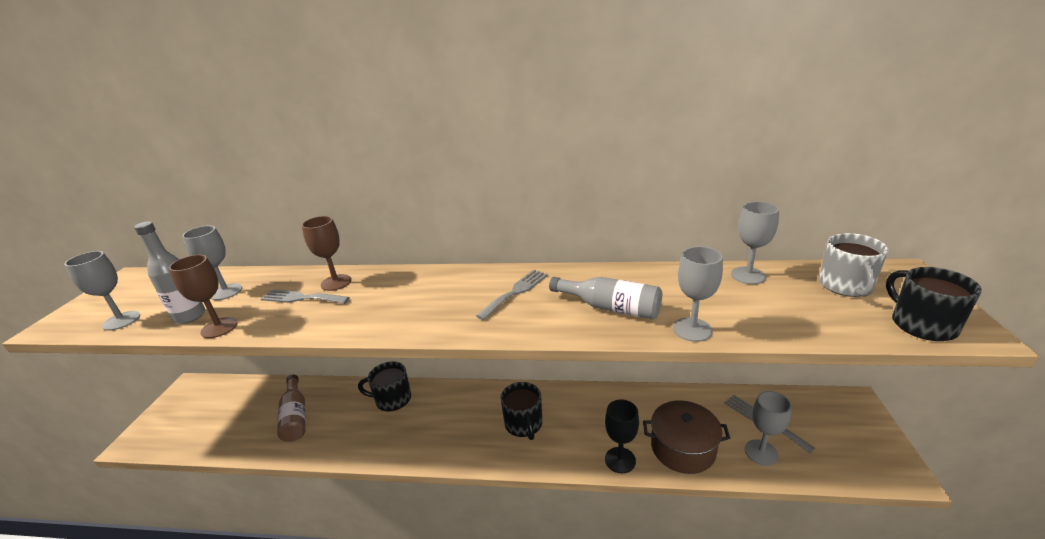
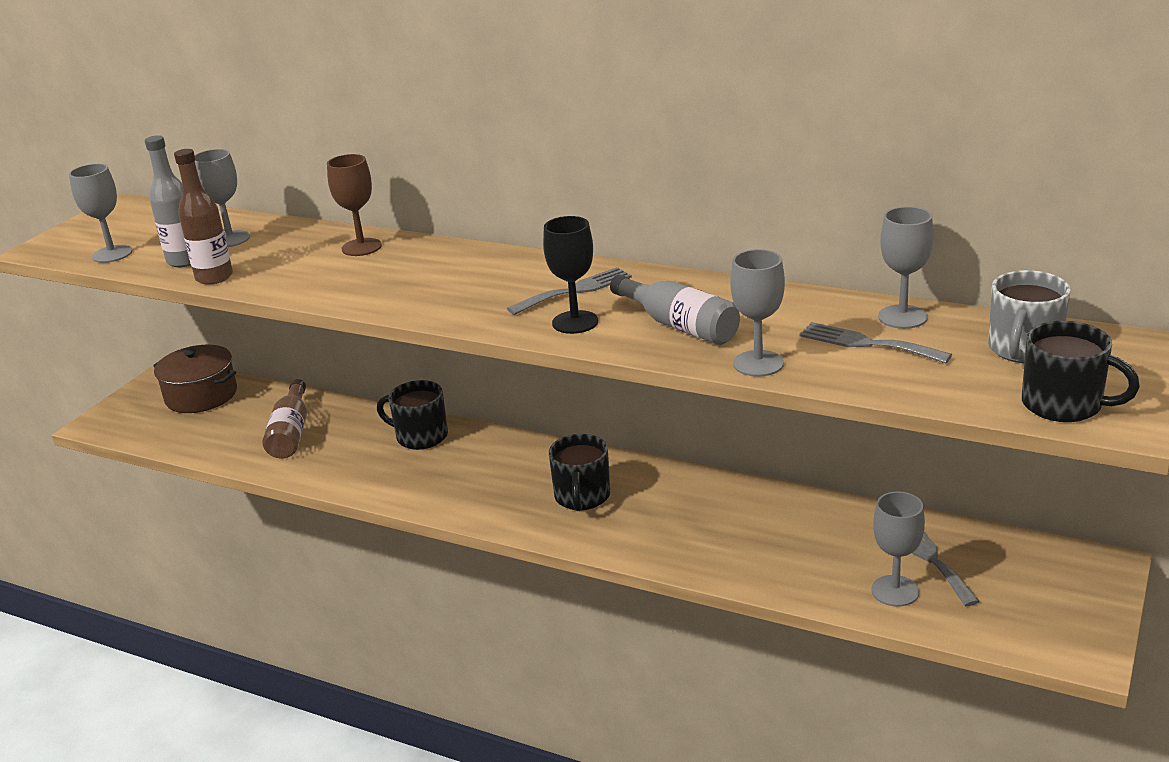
camera: 20 degrees right, 0 degrees up
brown goblet [169,255,238,338] -> brown bottle [174,149,233,285]
grey fork [261,289,350,304] -> grey fork moved to [799,322,952,363]
black goblet [605,399,639,473] -> black goblet moved to [543,216,598,334]
brown pot [643,400,730,474] -> brown pot moved to [153,345,237,413]
black mug [886,267,982,341] -> black mug turned 120 degrees clockwise [1022,321,1140,422]

